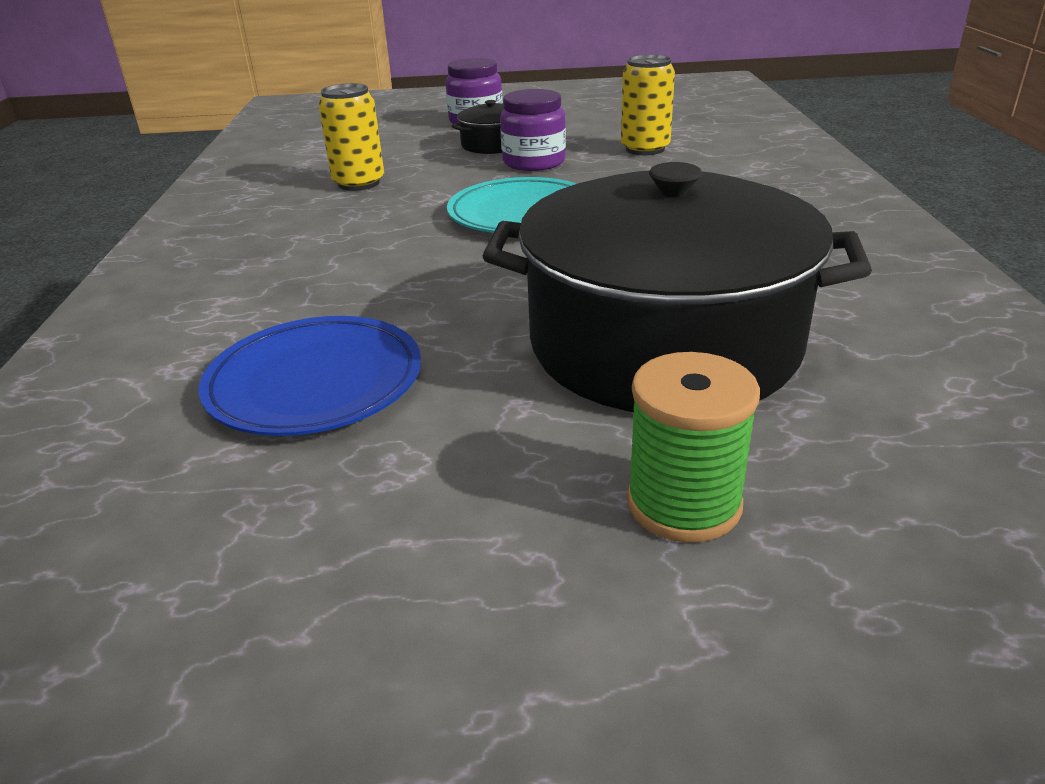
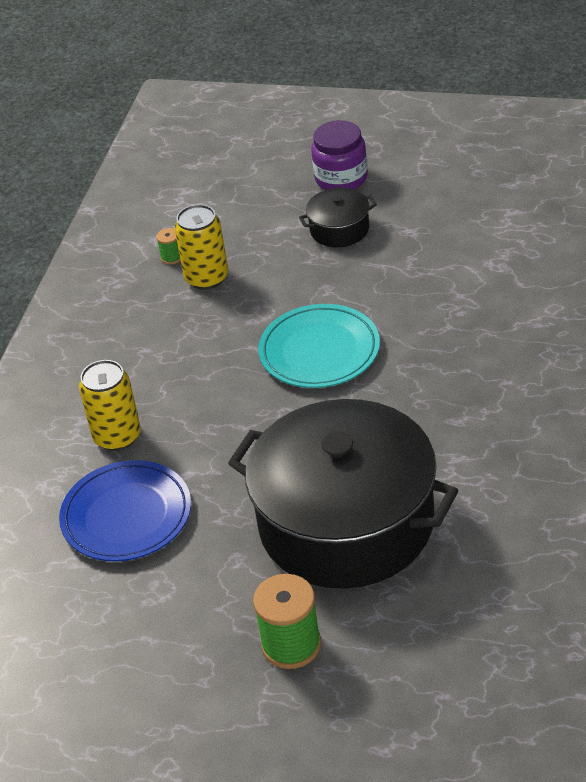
camera: 20 degrees right, 10 degrees up
purple jar [500,89,566,171] -> none
yellow can [621,54,675,155] -> yellow can moved to [79,360,141,451]
none -> green spool [156,228,181,264]

